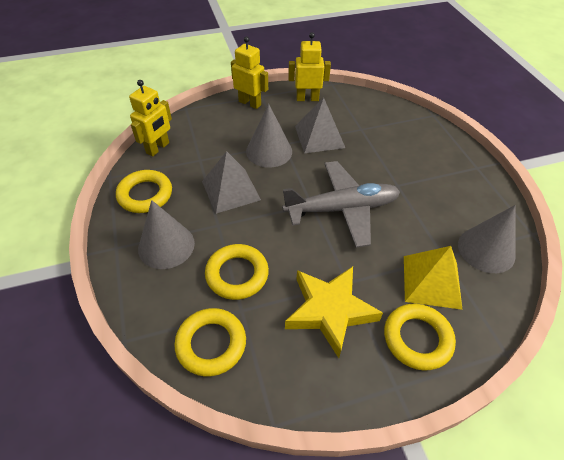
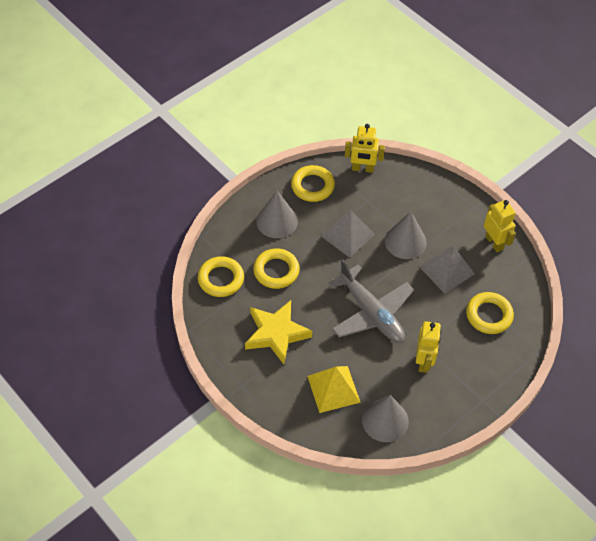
camera: 65 degrees right, 5 degrees up
yellow robot [231,36,268,109] -> yellow robot moved to [416,321,441,373]
yellow ring [384,304,456,371] -> yellow ring moved to [466,292,514,334]

